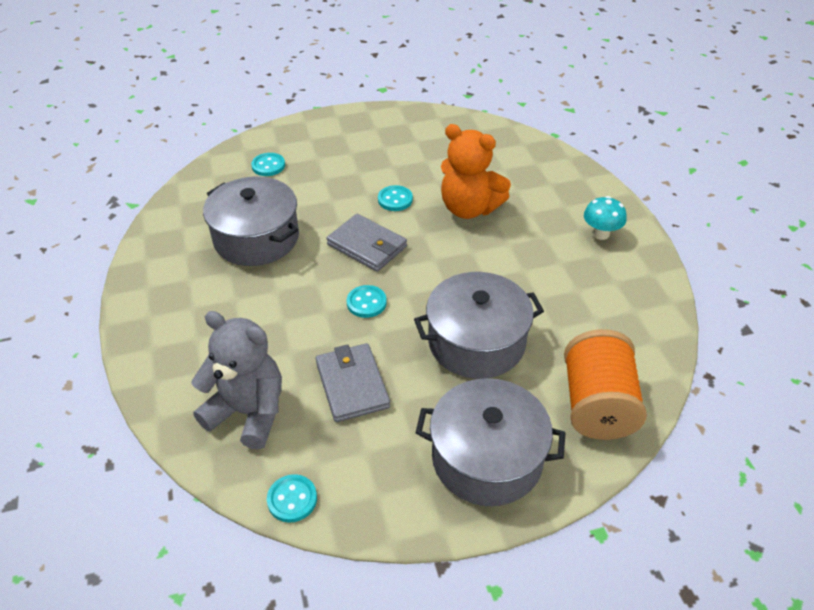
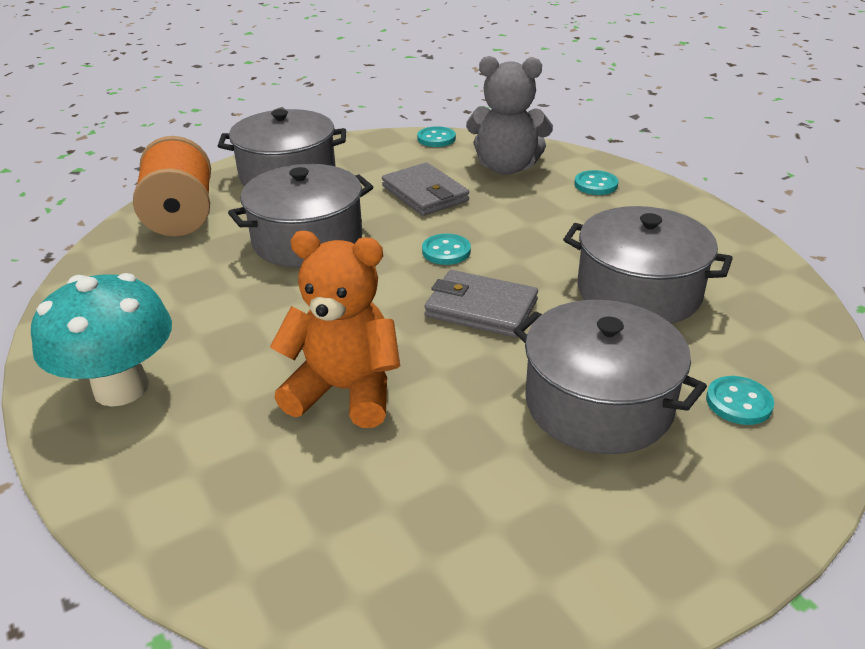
camera: 165 degrees right, 10 degrees down
turquoise button [378,185,413,211] -> turquoise button moved to [574,170,618,195]
turquoise mushroom [584,196,626,240] -> turquoise mushroom [31,273,172,407], size x1.84
none -> grey pot [513,300,707,454]

